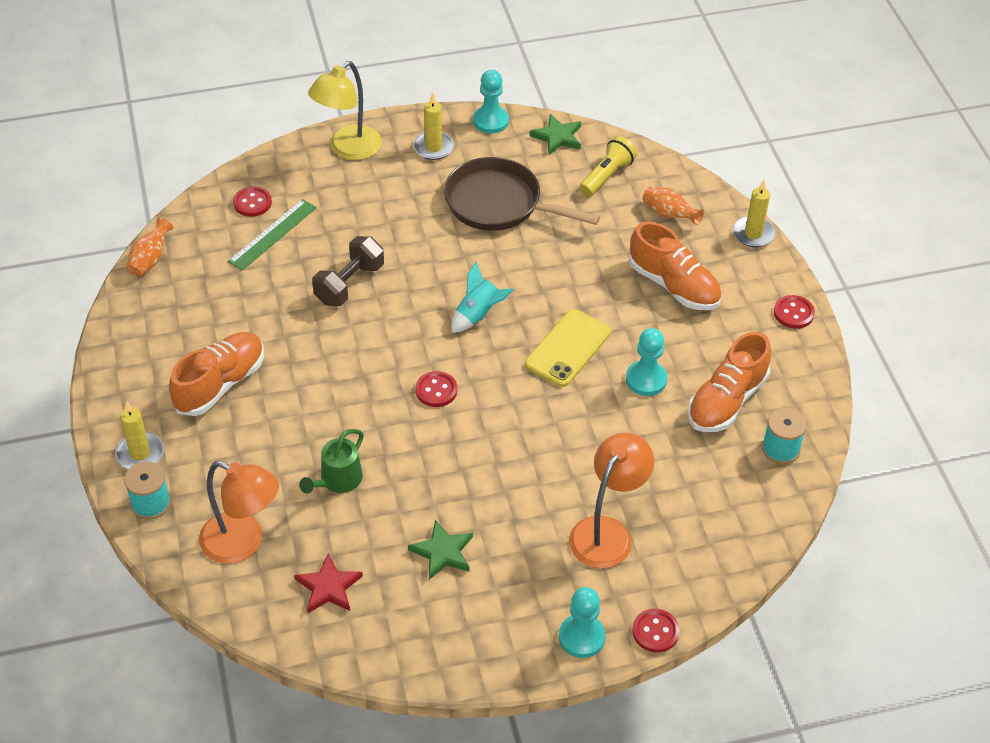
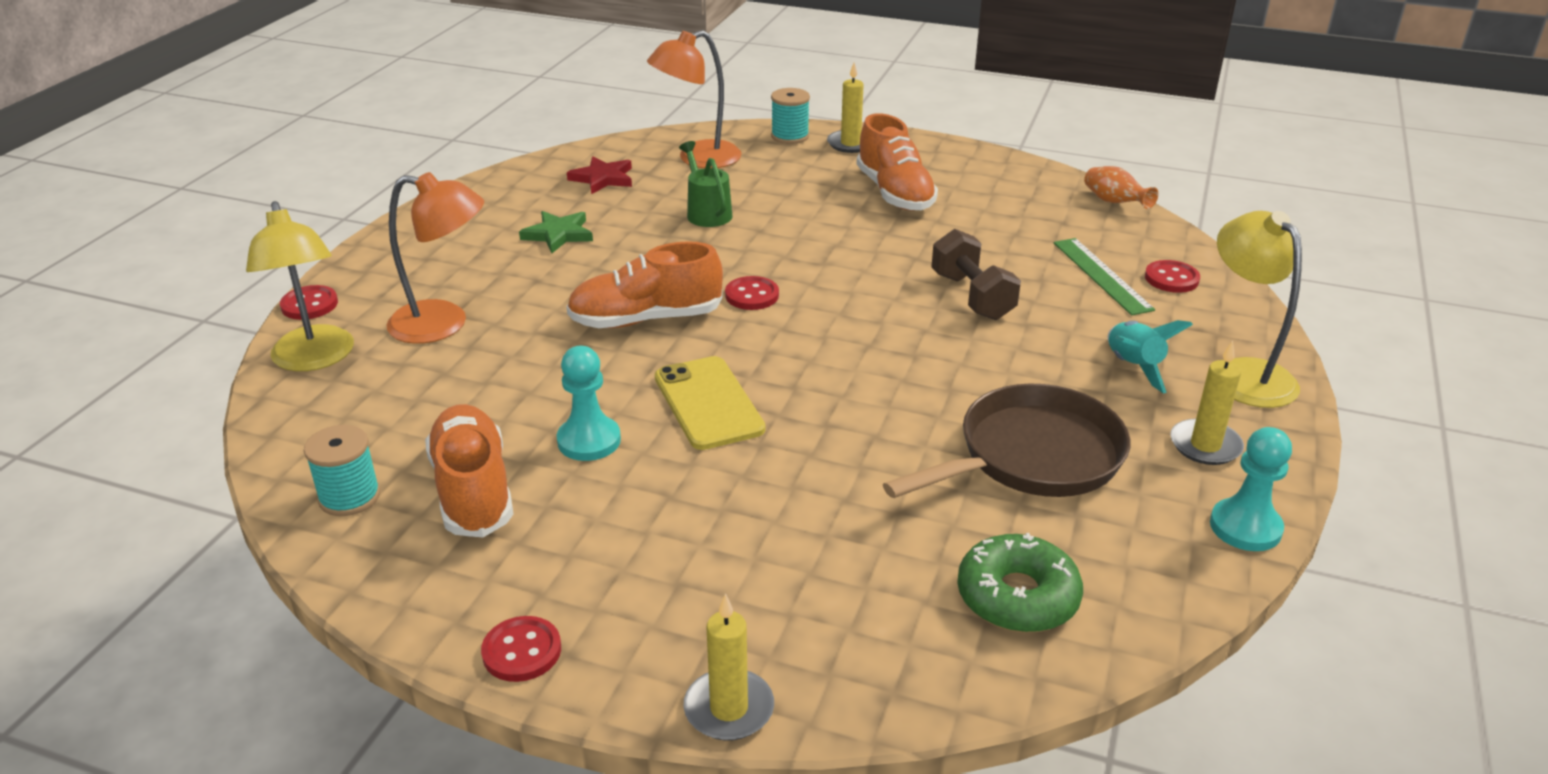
camera: 125 degrees right, 15 degrees down
turquoise rocket [451,261,514,333] -> turquoise rocket moved to [1108,320,1193,393]
green star [530,114,581,155] -> none
turquoise pawn [559,587,606,658] -> none
orange lamp [569,433,654,568] -> orange lamp turned 60 degrees counterclockwise [387,172,484,344]
yellow flashlight [579,136,637,196] -> green donut [957,533,1083,633]
orange shoe [629,222,721,310] -> orange shoe moved to [566,241,723,328]
orange vase [643,187,704,225] -> none
none -> yellow lamp [246,201,354,371]

